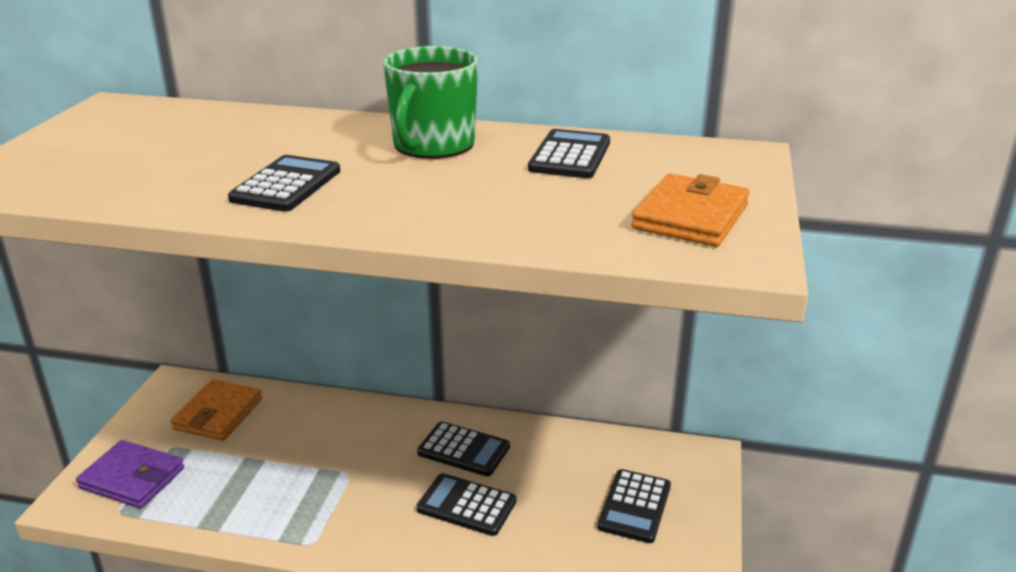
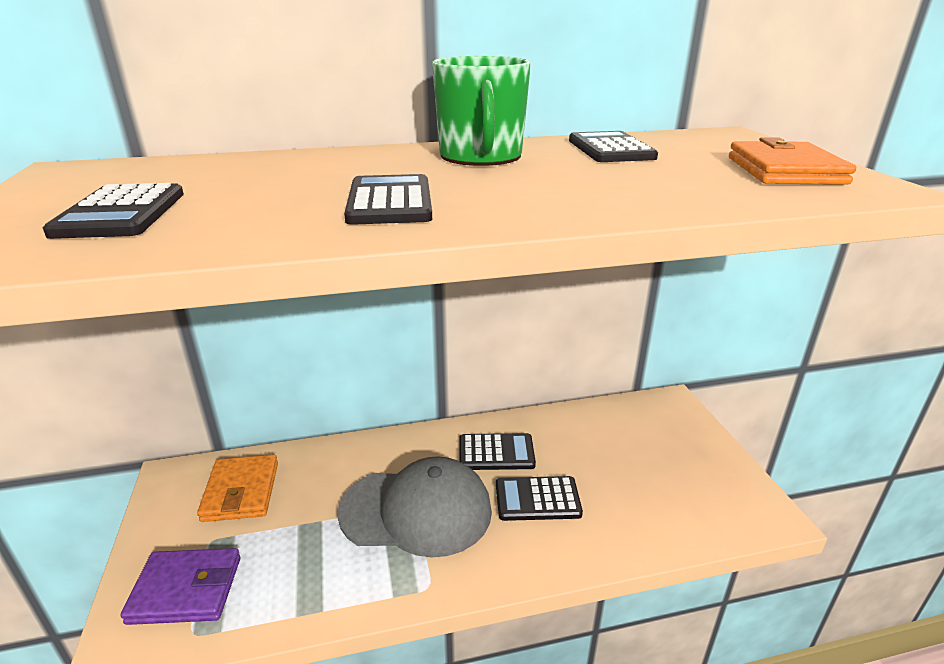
camera: 25 degrees left, 0 degrees up
black calculator [598,469,671,543] -> black calculator moved to [43,183,184,239]
none -> grey cap [337,456,492,557]

